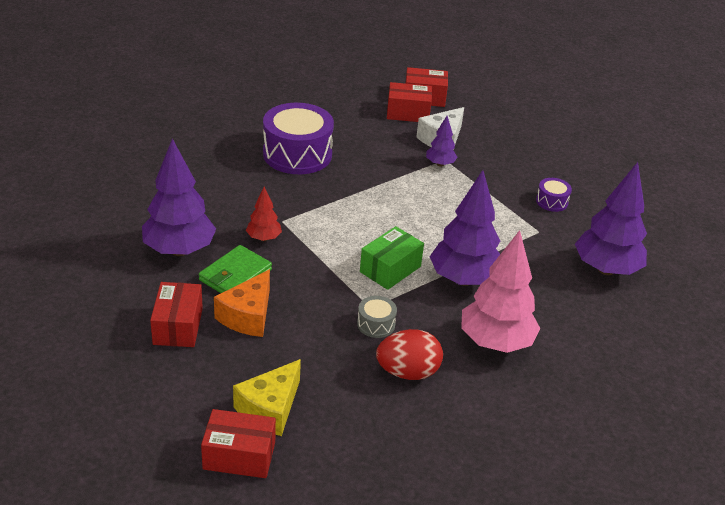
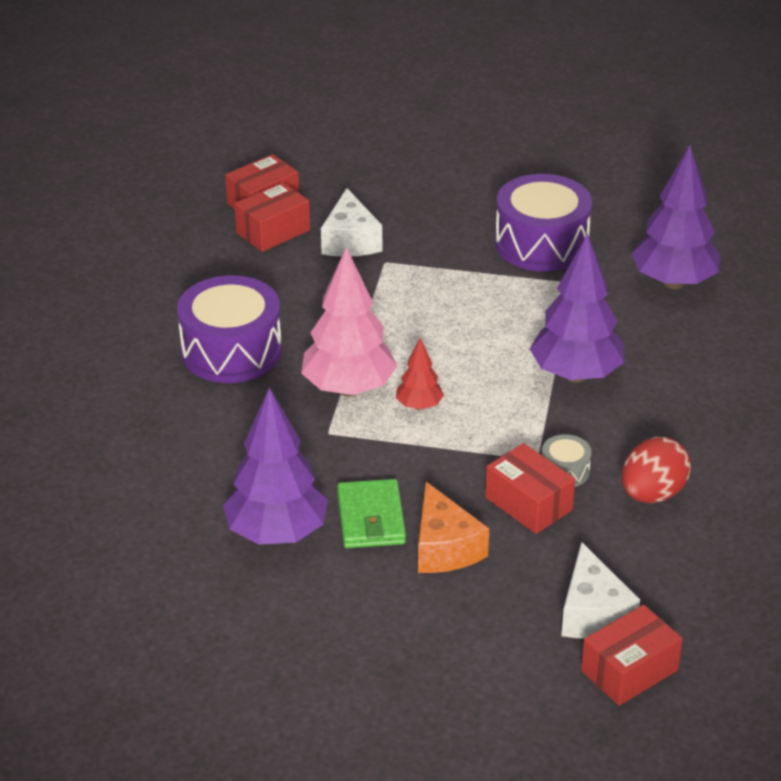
camera: 40 degrees left, 0 degrees up
red box [150,282,203,347] -> red box moved to [485,443,575,534]
yellow cheese [233,359,301,436] -> white cheese [561,542,640,638]
red tree [246,187,282,241] -> red tree moved to [396,338,444,410]
green box [360,226,424,290] -> none
purple tree [426,116,458,167] -> none
pink tree [461,230,541,353] -> pink tree moved to [301,247,397,397]
purple drum [536,178,572,212] -> purple drum [495,174,592,271], size x2.22

